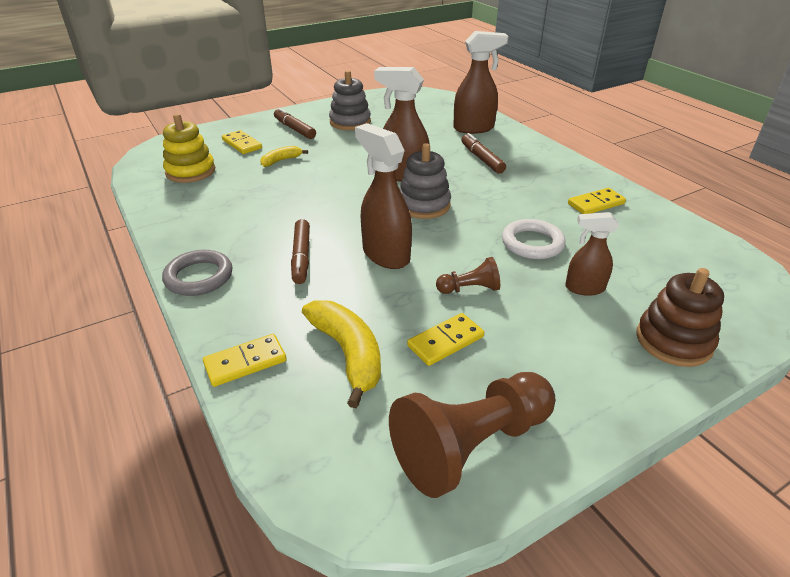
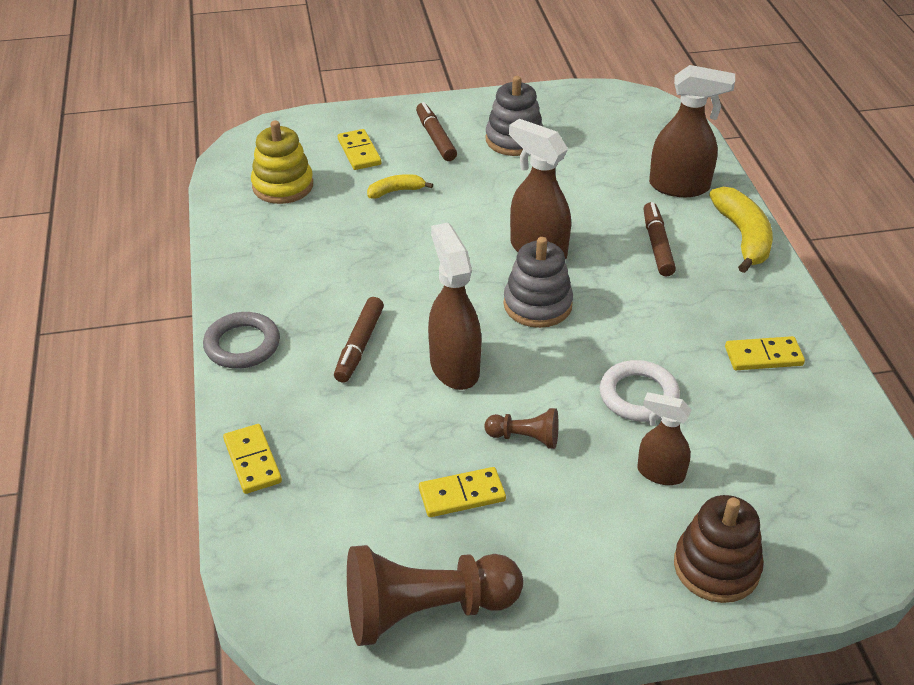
camera: 20 degrees right, 5 degrees up
yellow domino [203,334,287,387] -> yellow domino turned 75 degrees clockwise [223,424,282,494]
yellow banana [302,300,381,408] -> yellow banana moved to [709,187,773,273]

